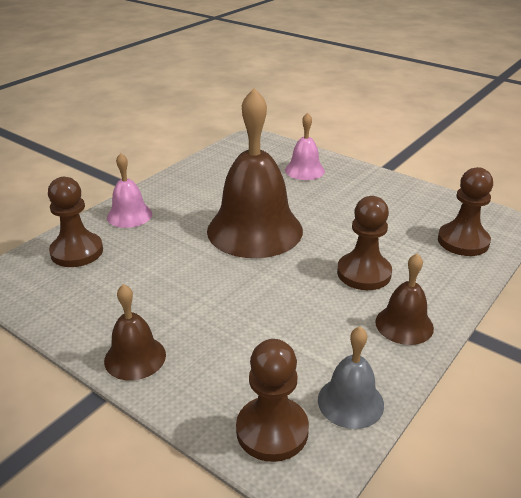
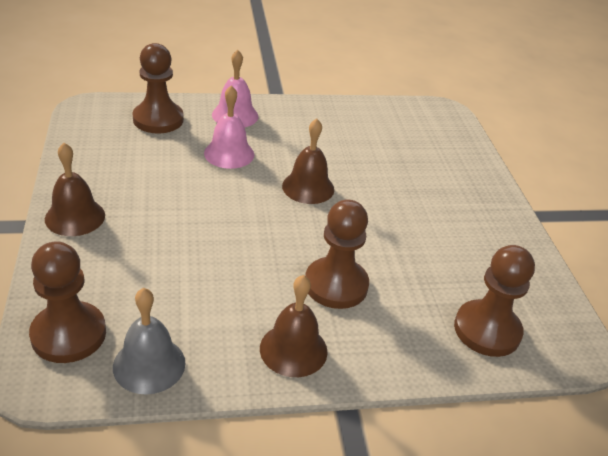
camera: 40 degrees right, 5 degrees up
brown bell [207,88,303,258] -> brown bell [282,119,334,204], size x0.49
pink bell [285,113,325,180] -> pink bell moved to [204,85,254,169]

